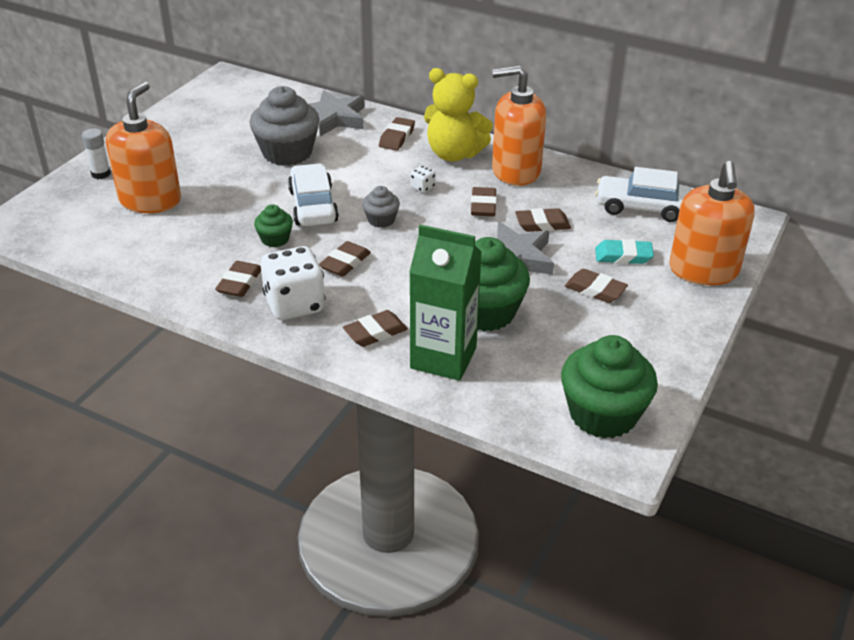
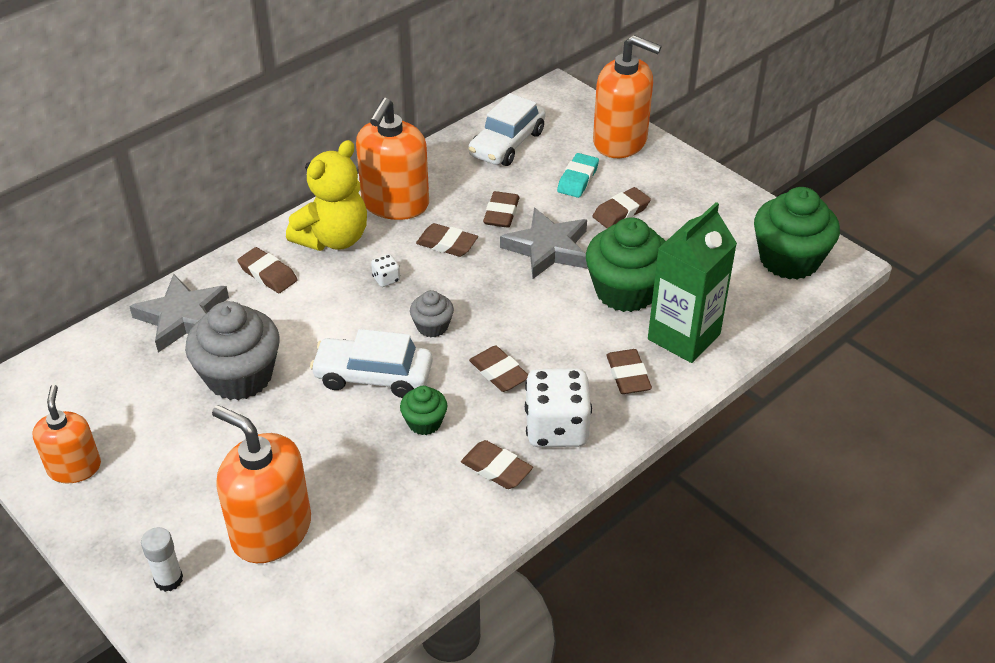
camera: 70 degrees left, 5 degrees up
none -> orange soap dispenser [32,385,101,483]

